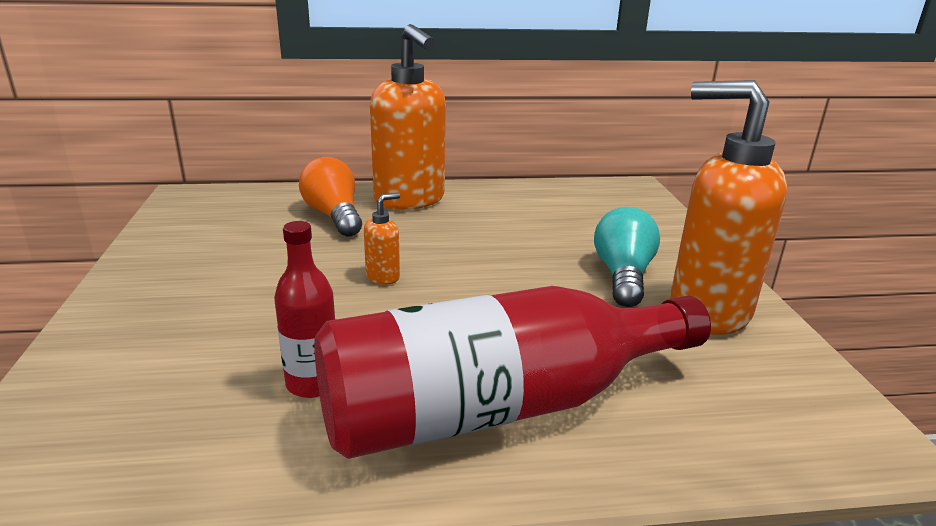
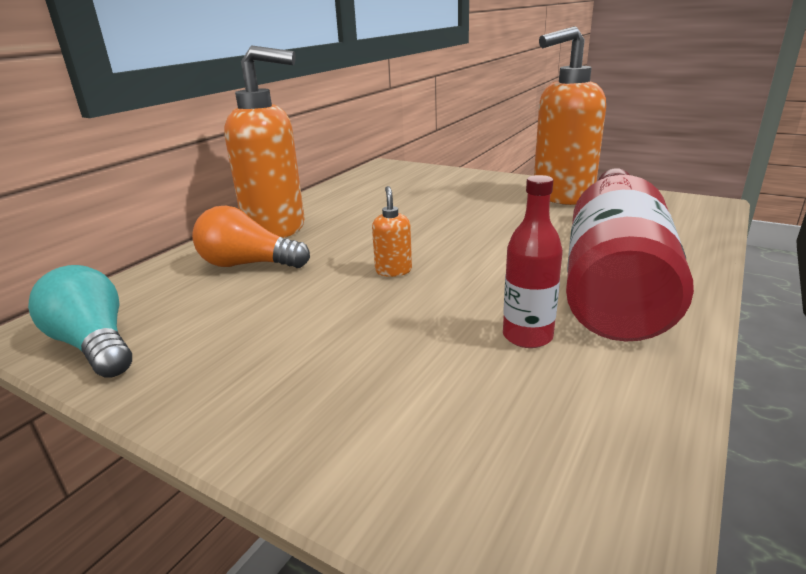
camera: 50 degrees left, 0 degrees up
turquoise light bulb [594,207,660,307] -> turquoise light bulb moved to [28,265,132,378]

